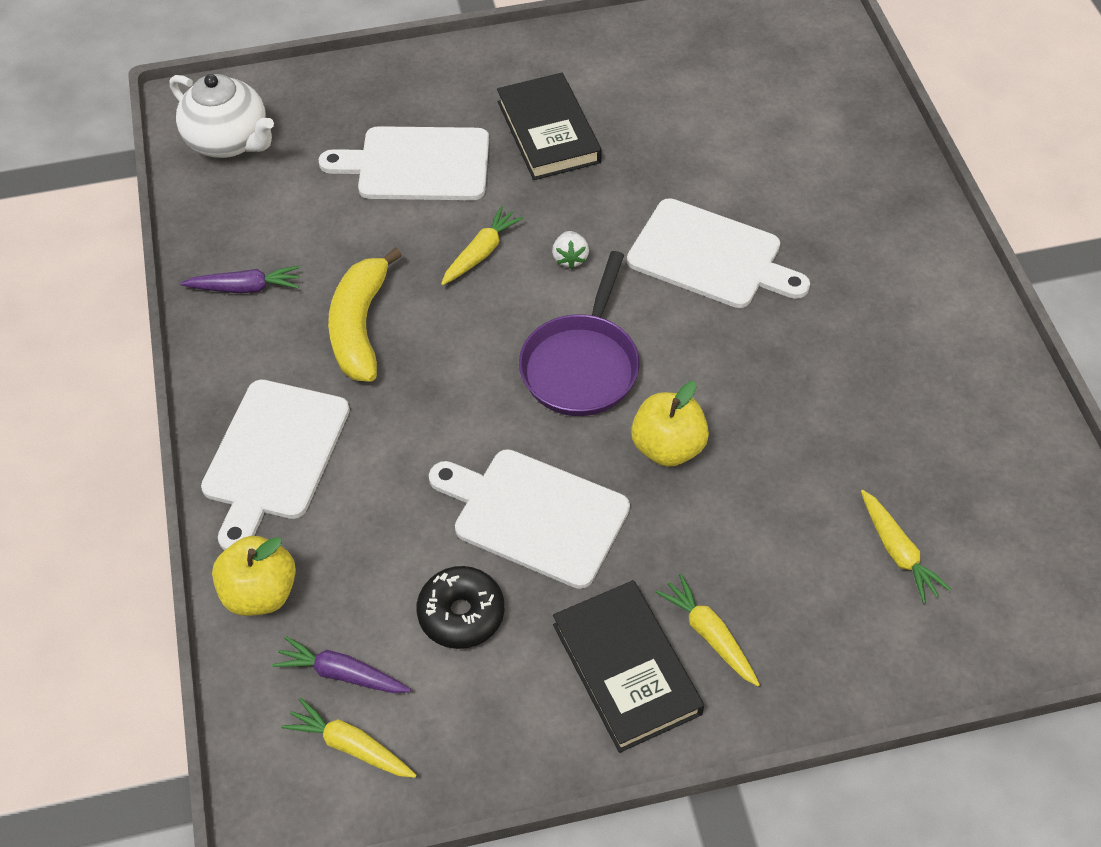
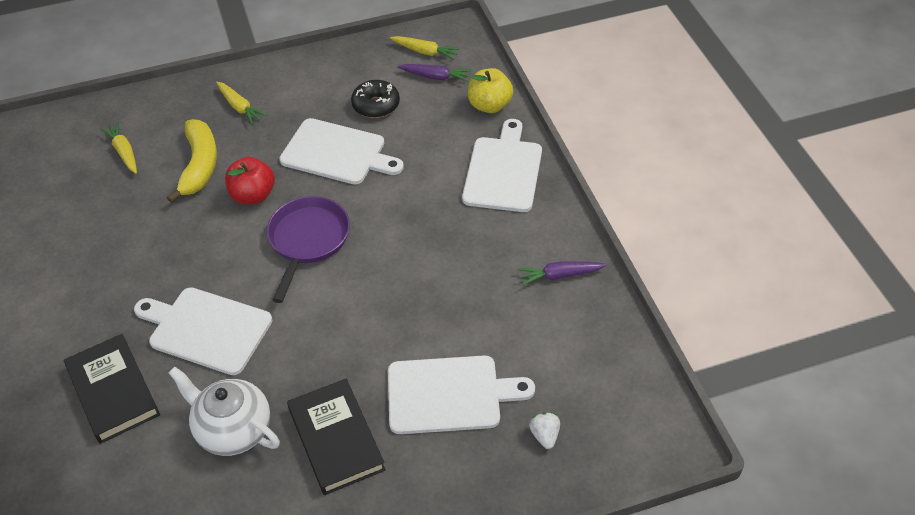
camera: 175 degrees right, 5 degrees down
white teapot [170,74,274,158] -> white teapot moved to [168,366,280,456]
yellow banana [328,247,402,382] -> yellow banana moved to [167,119,217,203]
yellow carrot [441,206,524,285] -> none
white strawberry [552,231,589,269] -> white strawberry moved to [529,413,560,449]
black book [553,580,704,753] -> black book moved to [64,334,160,444]
yellow apple [631,381,709,467] -> red apple [225,157,275,204]

